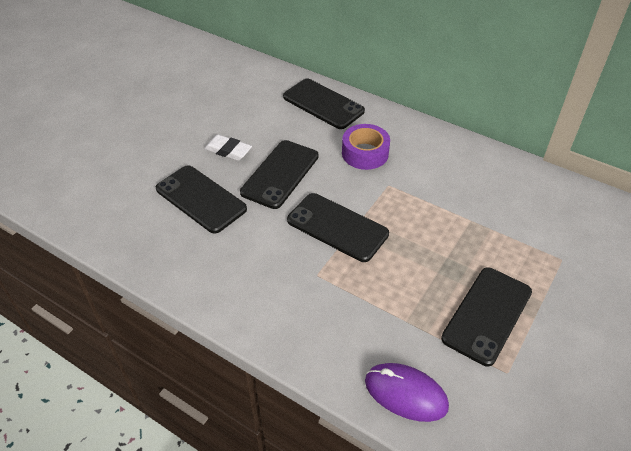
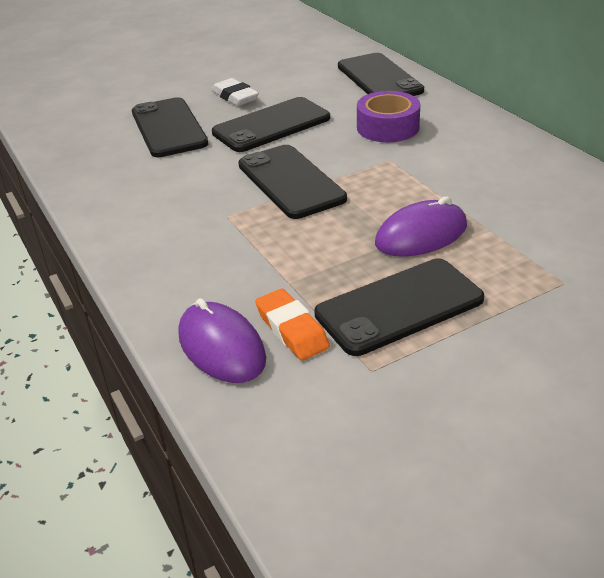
camera: 30 degrees right, 10 degrees down
none -> orange eraser [255,289,330,361]
none -> purple mouse [375,197,467,257]

